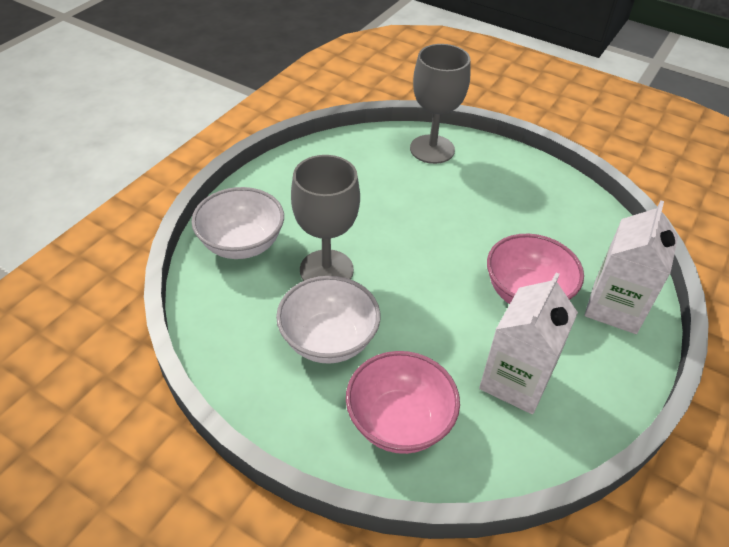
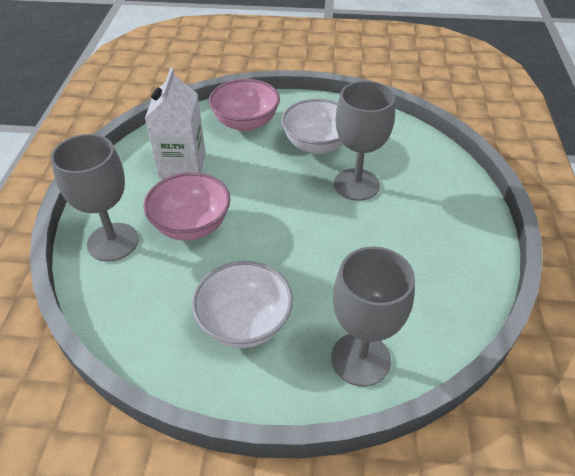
camera: 155 degrees right, 0 degrees up
white bowl [191,187,284,259] -> white bowl moved to [192,261,293,348]
white carton [585,200,678,334] -> grey goblet [51,134,139,262]

